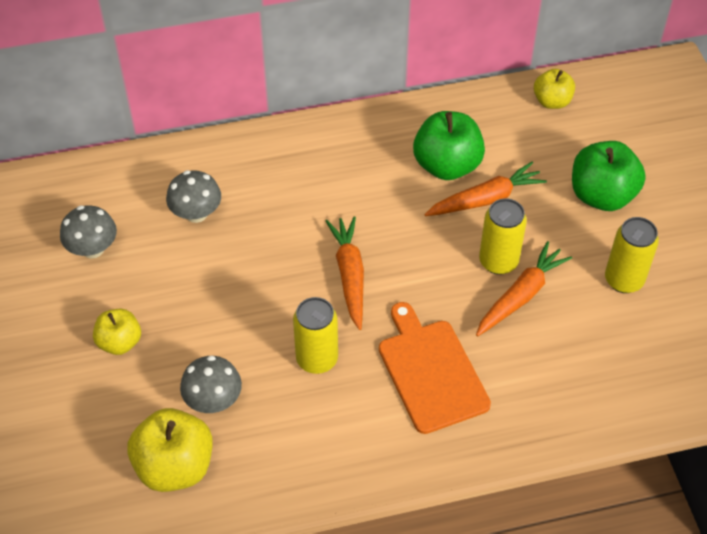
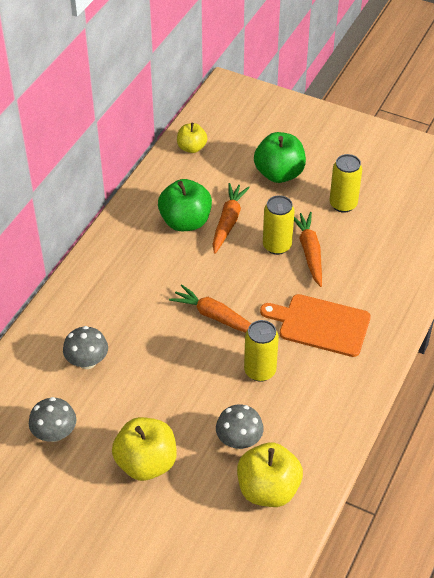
camera: 50 degrees left, 5 degrees down
yellow apple [93,309,141,355] -> yellow apple [112,417,177,481], size x1.65

